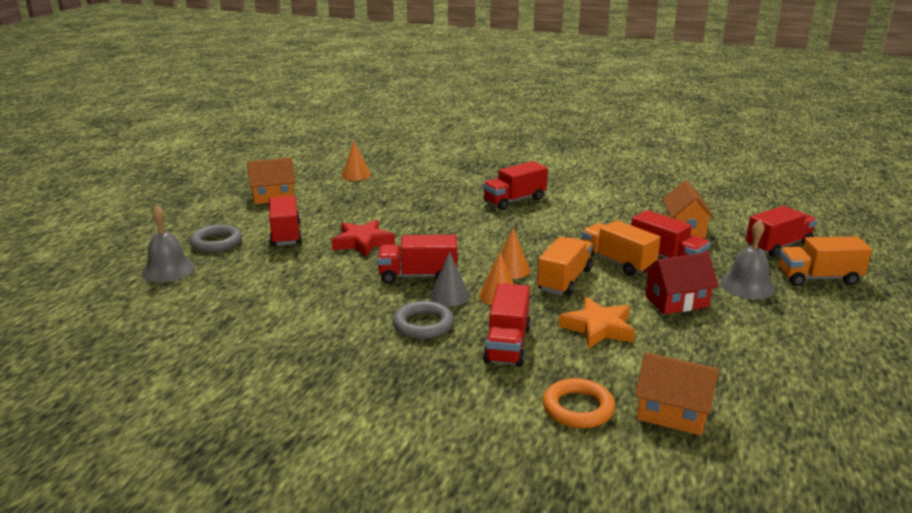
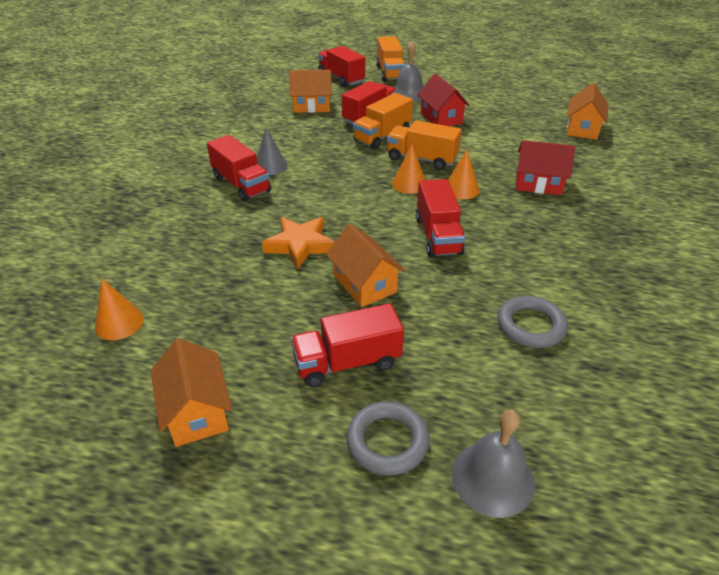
camera: 95 degrees left, 15 degrees up
red star [331,220,395,257] -> orange house [326,224,405,307]
grey ring [393,301,454,339] -> grey ring moved to [497,295,568,348]
grey cone [430,251,469,306] -> grey cone moved to [257,127,288,175]
red truck [483,283,531,367] -> red house [516,140,575,195]
orange ring [543,378,615,428] -> none
orange star [559,297,635,349] -> orange star moved to [262,217,335,270]

